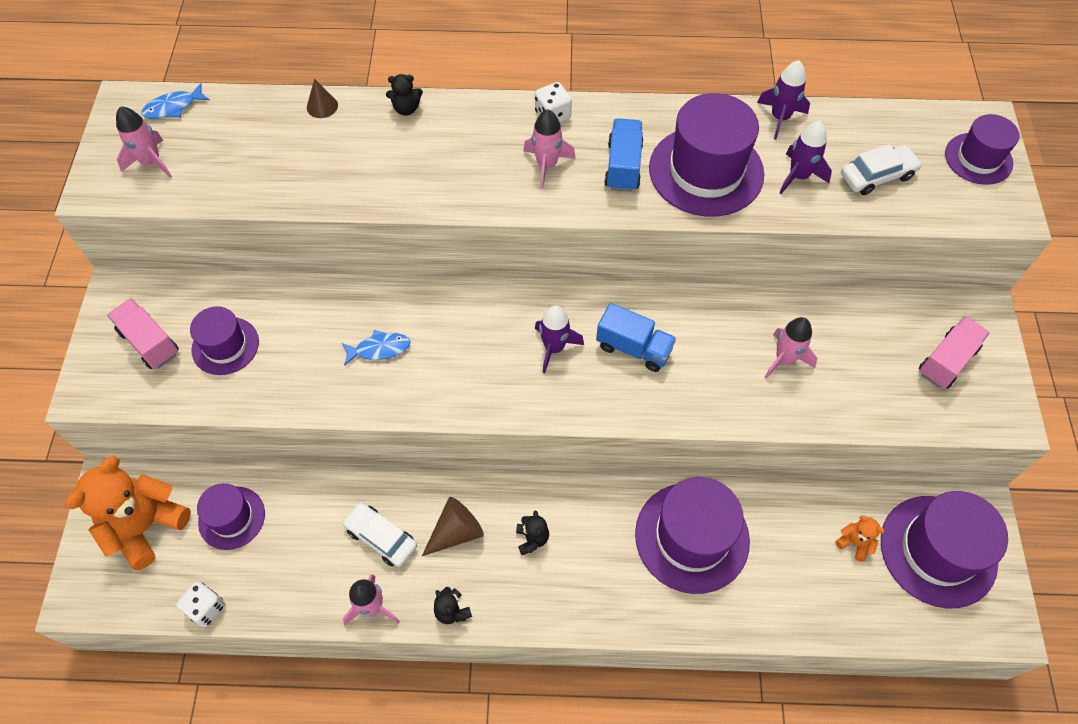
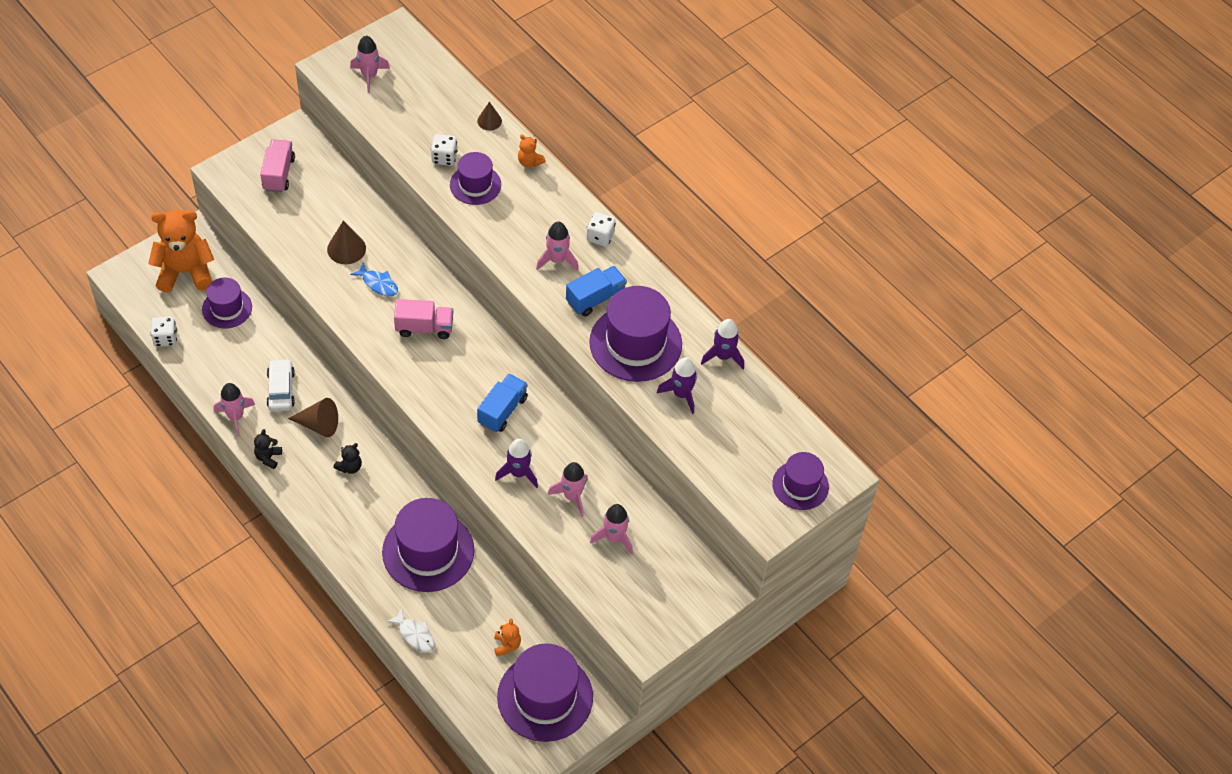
camera: 45 degrees right, 5 degrees down
blue fish [142,83,210,119] -> none
purple hat [190,306,259,375] -> purple hat moved to [450,152,501,205]
black teddy bear [386,74,423,116] -> orange teddy bear [518,134,546,167]
purple rocket [535,305,584,373] -> purple rocket moved to [495,439,538,488]
blue truck [596,303,676,372] -> blue truck turned 135 degrees counterclockwise [477,374,528,432]
white car [841,144,922,195] -> none
pink truck [919,316,990,389] -> pink truck moved to [394,299,453,339]
none -> brown cone [327,221,366,264]
none -> white fish [386,608,435,652]
none -> white dice [431,134,458,166]
none -> pink rocket [590,504,633,555]

